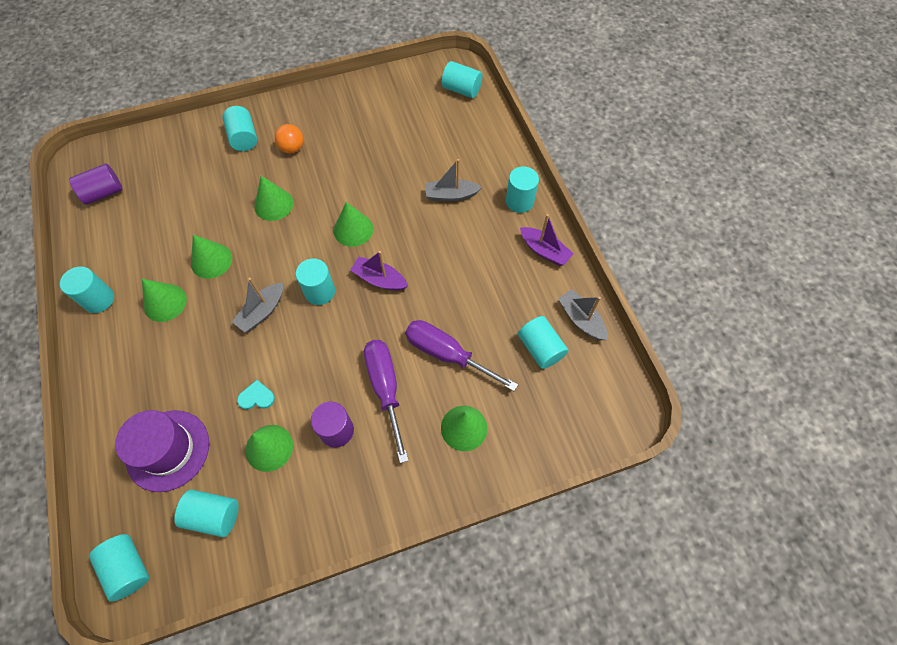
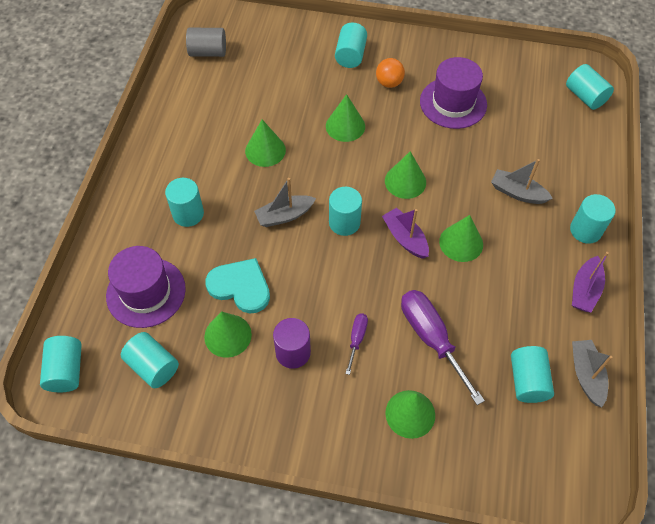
camera: 30 degrees right, 5 degrees down
turquoise cylinder [60,267,114,313] -> turquoise cylinder moved to [165,178,204,227]
purple cylinder [69,164,123,205] -> grey cylinder [186,28,226,57]
green cone [142,279,187,322] -> green cone moved to [439,215,483,262]
turquoise heart [237,380,275,410] -> turquoise heart [205,258,270,314], size x1.89
purple screwdriver [364,340,409,463] -> purple screwdriver [345,313,368,375], size x0.50
purple boat [520,214,574,266] -> purple boat turned 45 degrees clockwise [572,252,609,313]
none -> purple hat [420,57,487,129]

